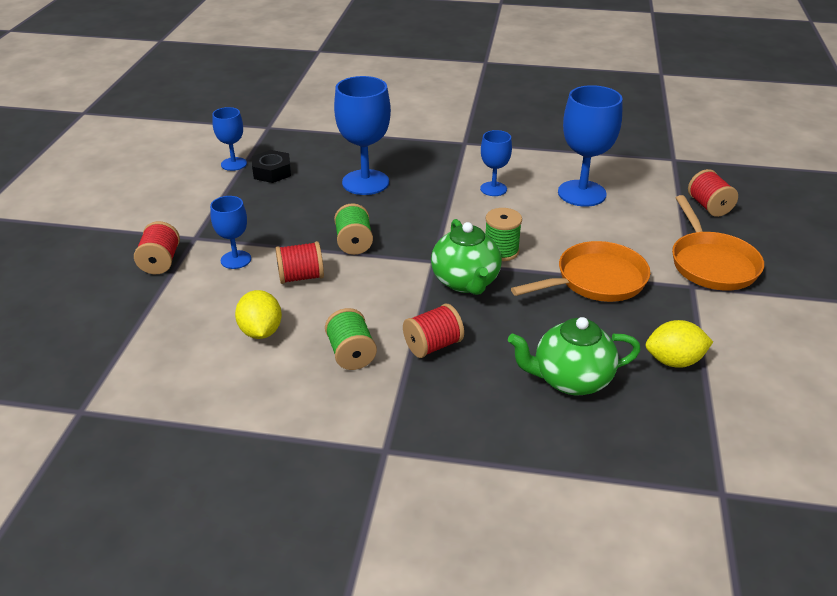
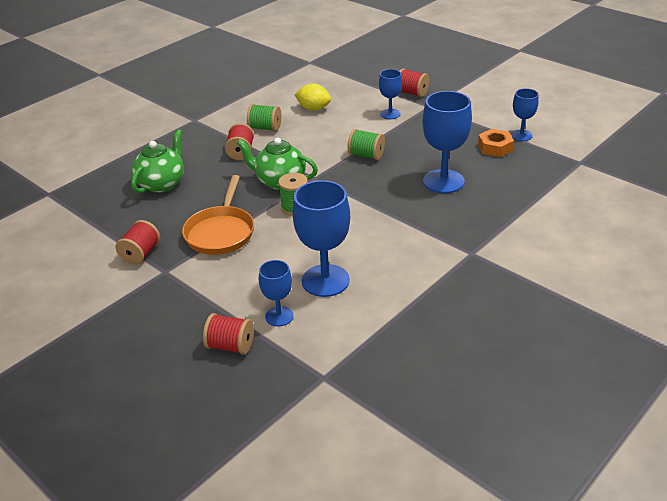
camera: 125 degrees right, 0 degrees up
black nut [252,150,291,183] -> orange nut [478,129,514,157]
red spool [275,241,324,284] -> red spool moved to [116,220,160,265]
blue goblet [480,130,512,196] -> blue goblet moved to [259,260,294,326]
yellow lemon [646,320,713,368] -> none
orange pan [672,195,764,291] -> none

